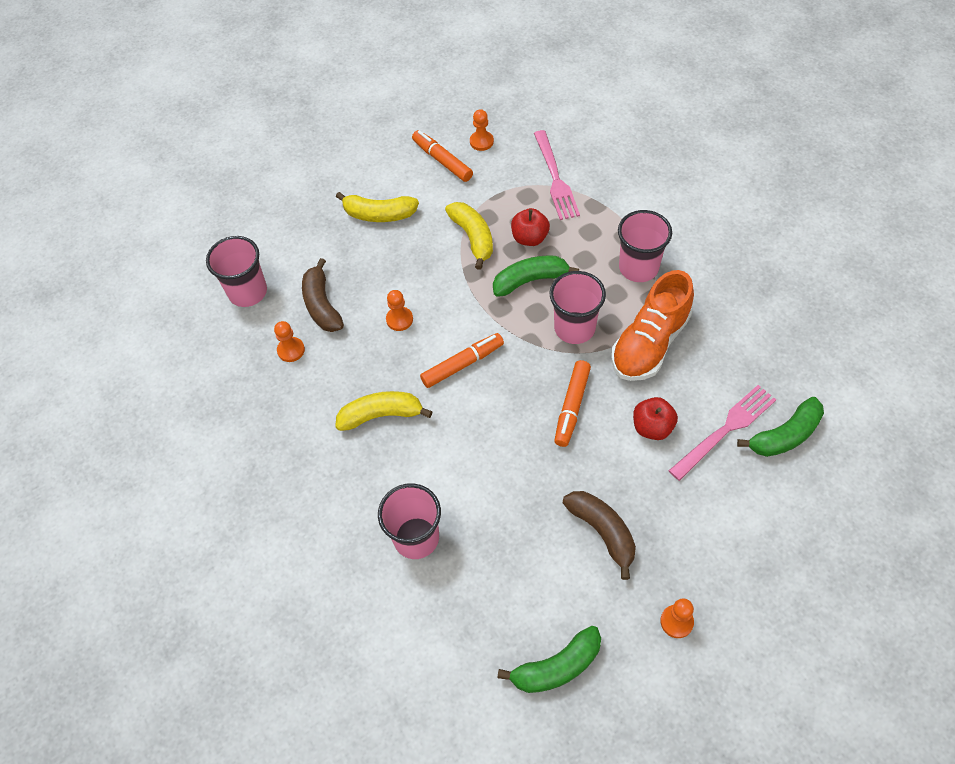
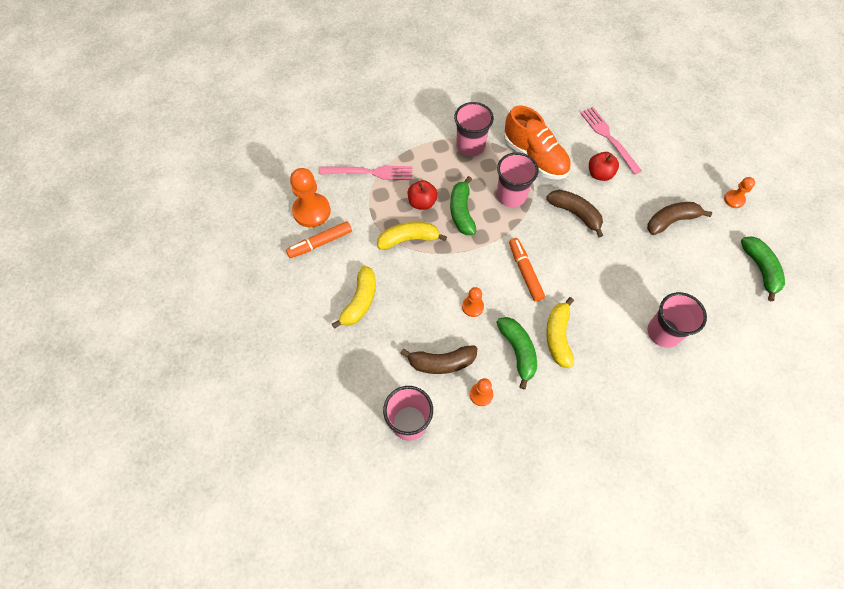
camera: 80 degrees left, 5 degrees up
orange pawn [470,109,494,151] -> orange pawn [290,168,331,227], size x1.85
orange marker [554,360,591,447] -> brown banana [546,190,603,237]
green banana [737,397,824,457] -> green banana moved to [496,317,537,389]

